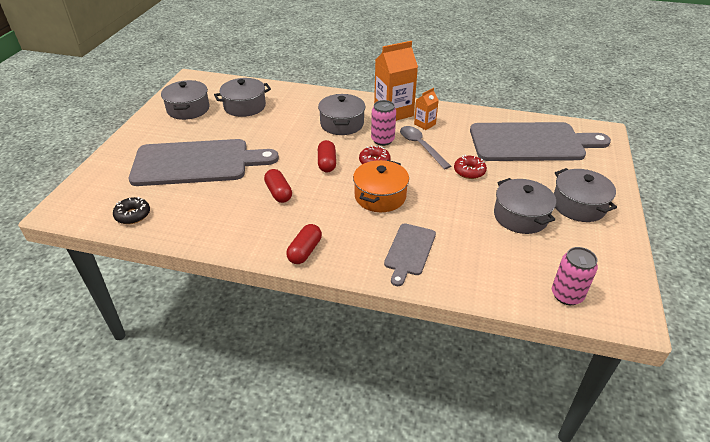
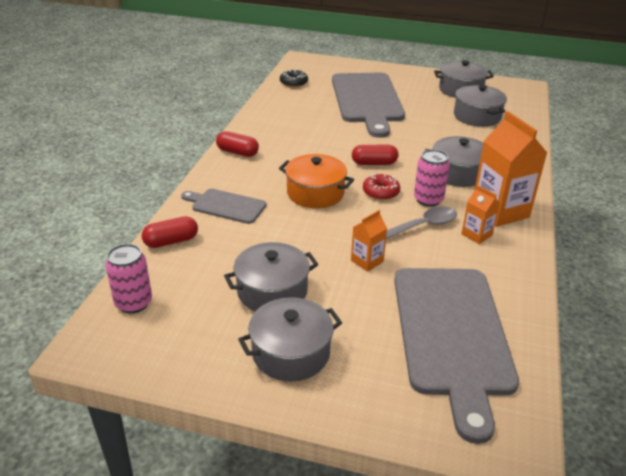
camera: 90 degrees right, 5 degrees down
red capsule [264,169,292,203] -> red capsule moved to [142,216,198,248]
red donut [454,155,487,179] -> orange carton [351,210,387,272]

